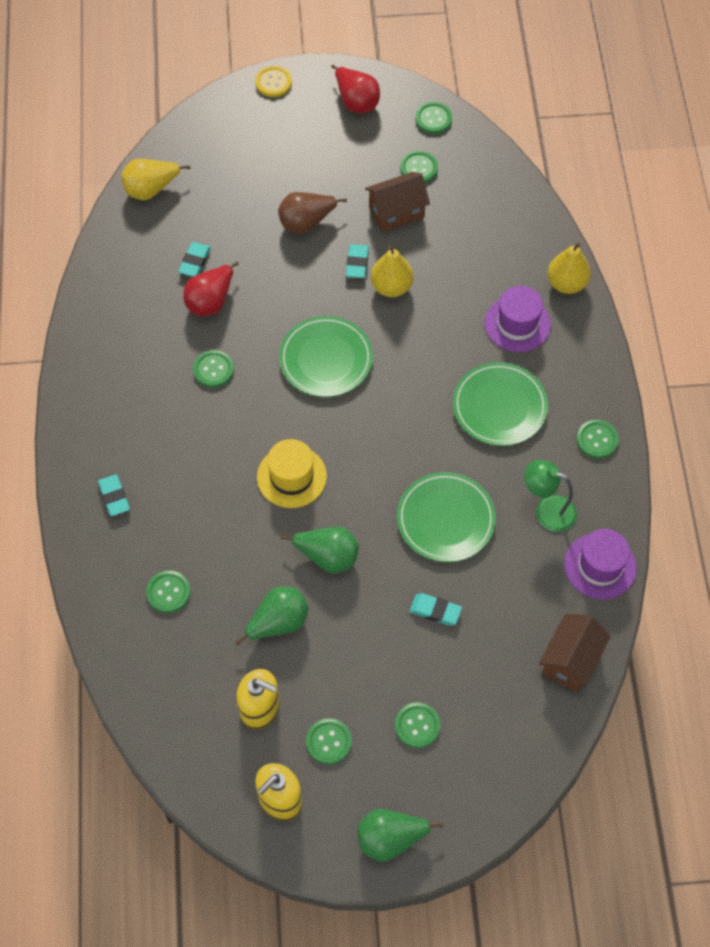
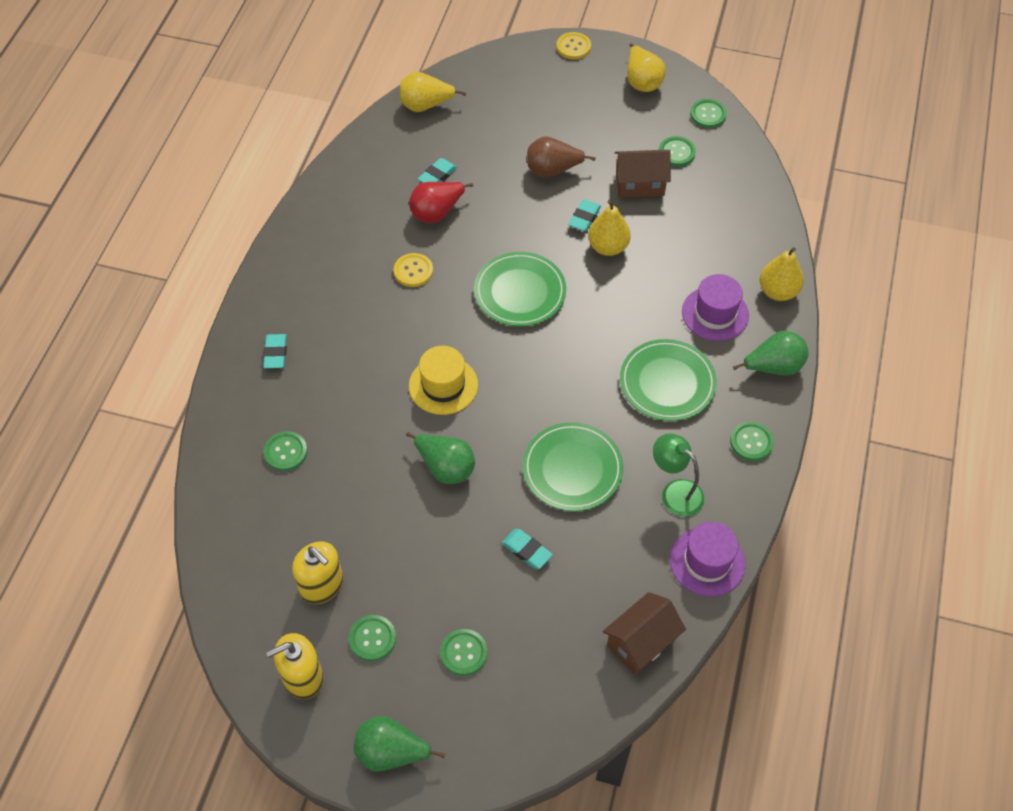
camera: 20 degrees right, 5 degrees down
green button [193,350,234,387] -> yellow button [394,253,433,287]
green pear [235,586,309,645] -> green pear moved to [733,331,808,375]
red pear [331,65,380,113] -> yellow pear [627,43,666,92]

